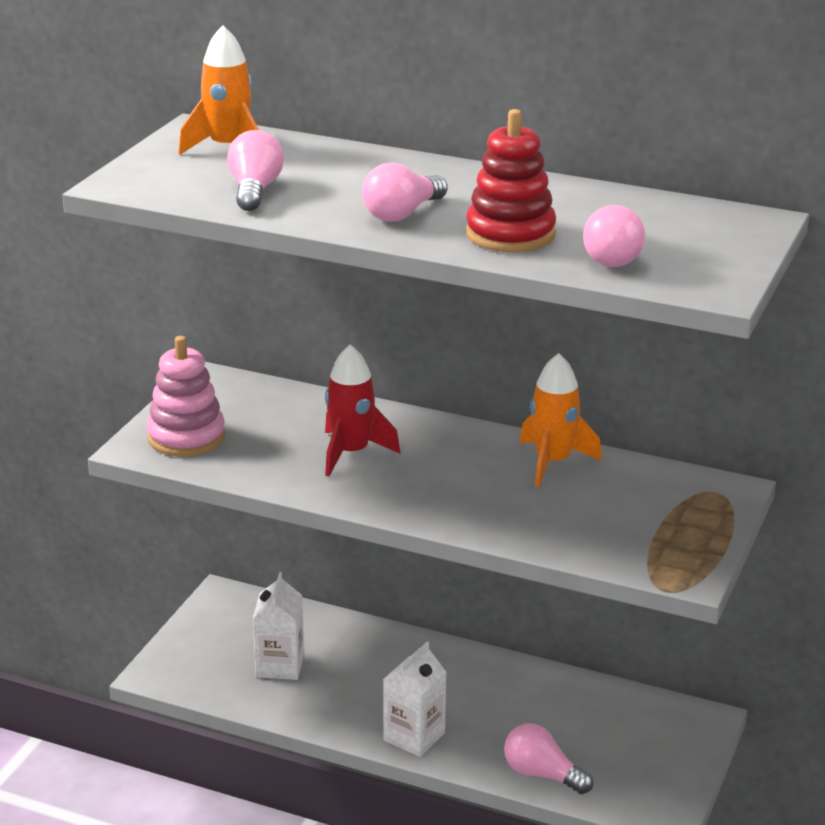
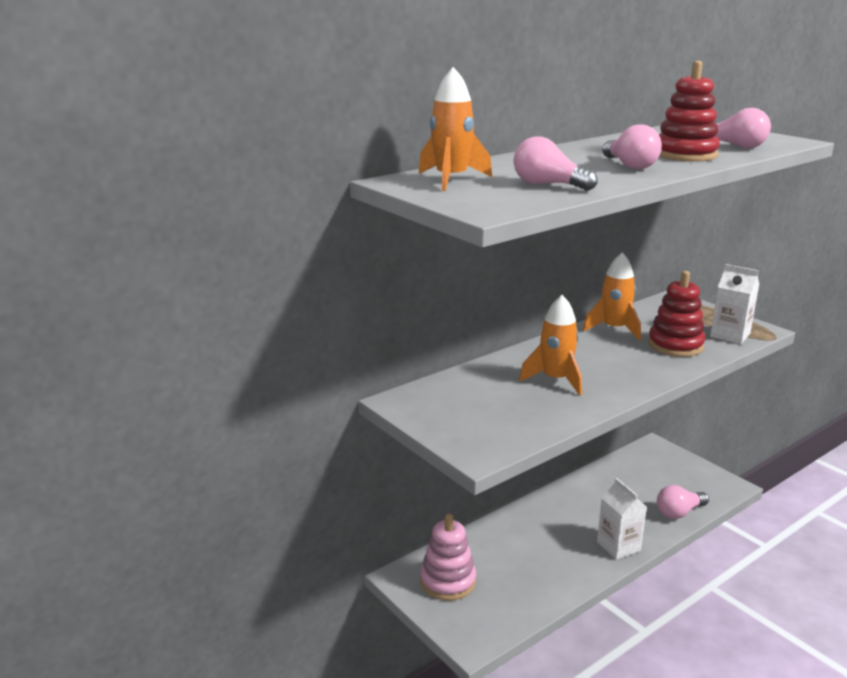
camera: 60 degrees left, 5 degrees down
pink stacking toy [147,336,225,457] -> pink stacking toy moved to [420,513,476,601]
white carton [253,572,304,680] -> white carton moved to [710,264,759,344]
red rocket [325,344,400,477] -> orange rocket [519,295,582,395]
none -> red stacking toy [648,271,705,357]

